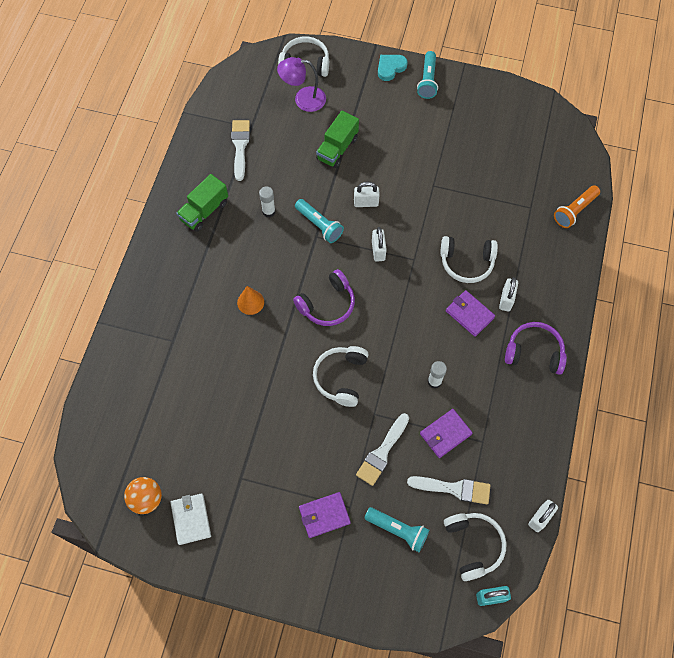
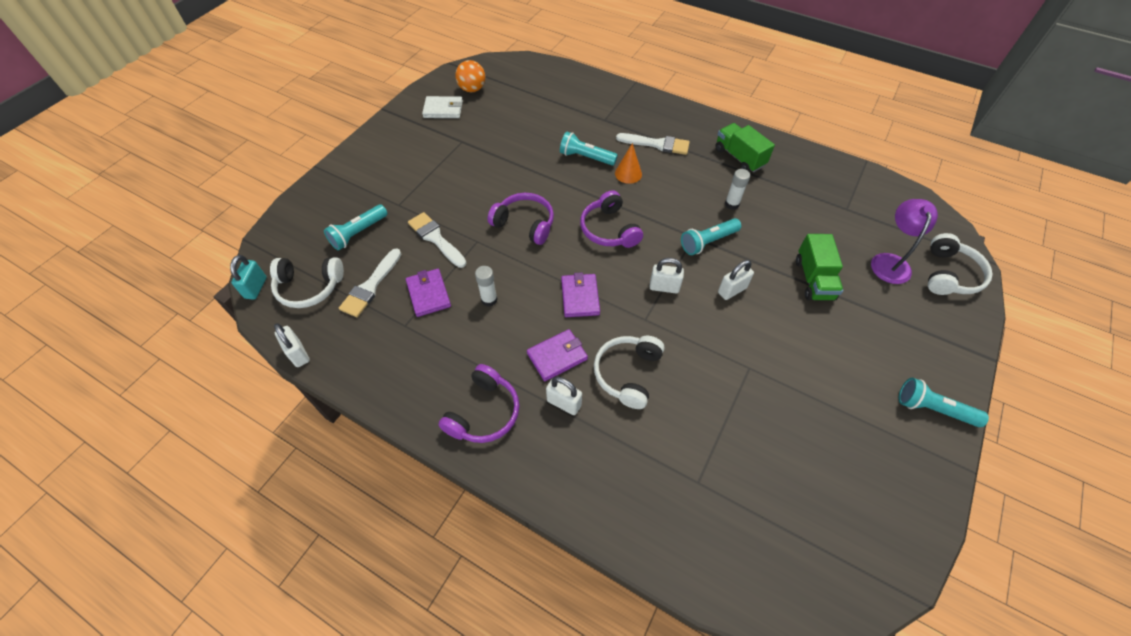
camera: 105 degrees right, 10 degrees down
white brush [231,120,250,181] -> white brush moved to [616,133,690,155]
purple wallet [299,492,351,538] -> purple wallet moved to [561,272,600,317]
white headphones [313,346,369,407] -> purple headphones [487,193,554,245]
green truck [316,111,359,168] -> green truck turned 135 degrees counterclockwise [796,234,843,301]
white padlock [354,182,380,207] -> white padlock turned 45 degrees clockwise [718,260,754,300]
turquoise heart [378,55,408,81] -> none
orange flashlight [554,185,600,228] -> none
none -> turquoise flashlight [560,132,618,166]

